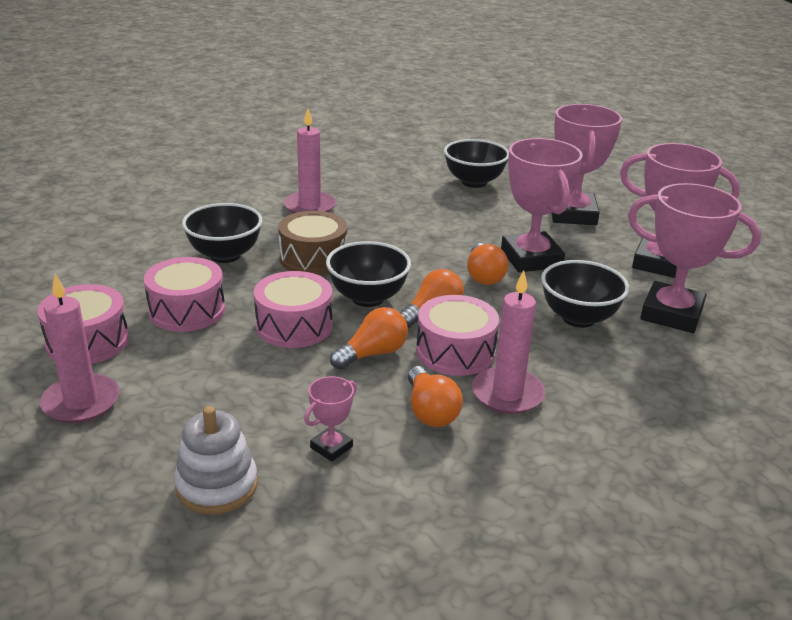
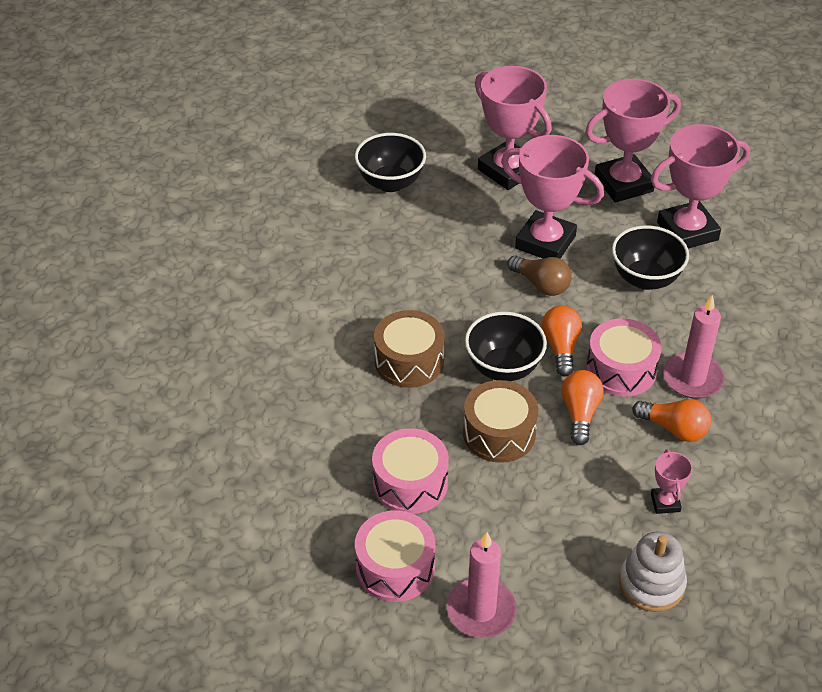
camera: 45 degrees left, 15 degrees up
black bowl [182,203,262,263] -> none
pink drum [254,271,332,348] -> brown drum [463,380,538,463]
pink candle [284,108,336,214] -> none
orange light bulb [467,243,508,285] -> brown light bulb [507,256,572,296]

